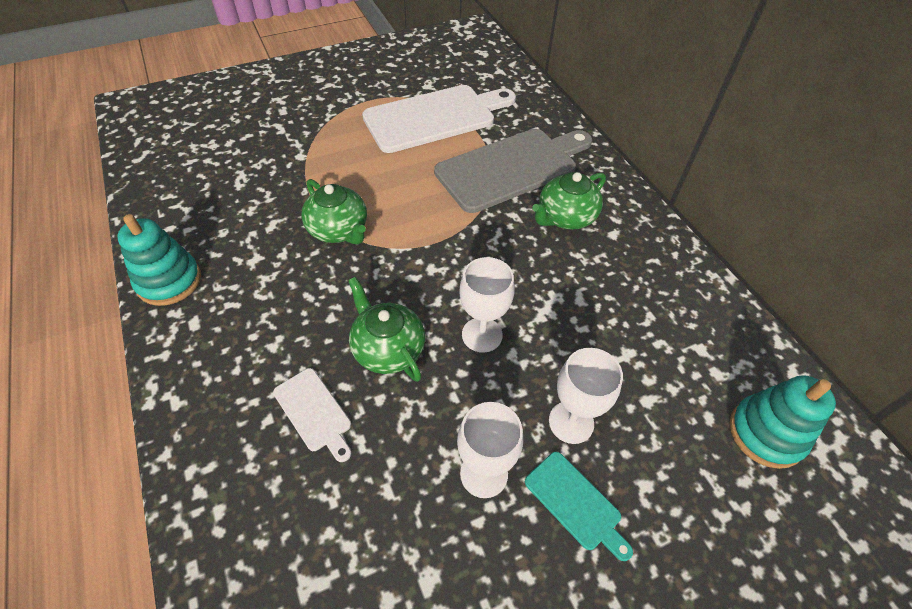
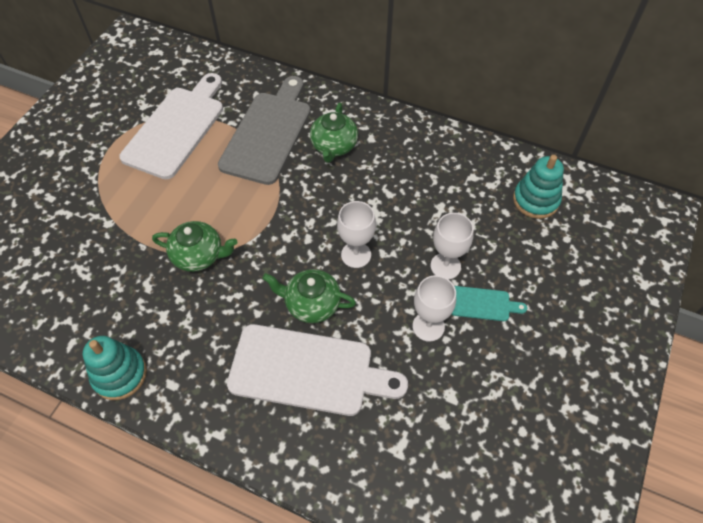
camera: 40 degrees left, 5 degrees up
white cutting board [273,368,351,462] -> white cutting board [227,324,408,416], size x2.18

